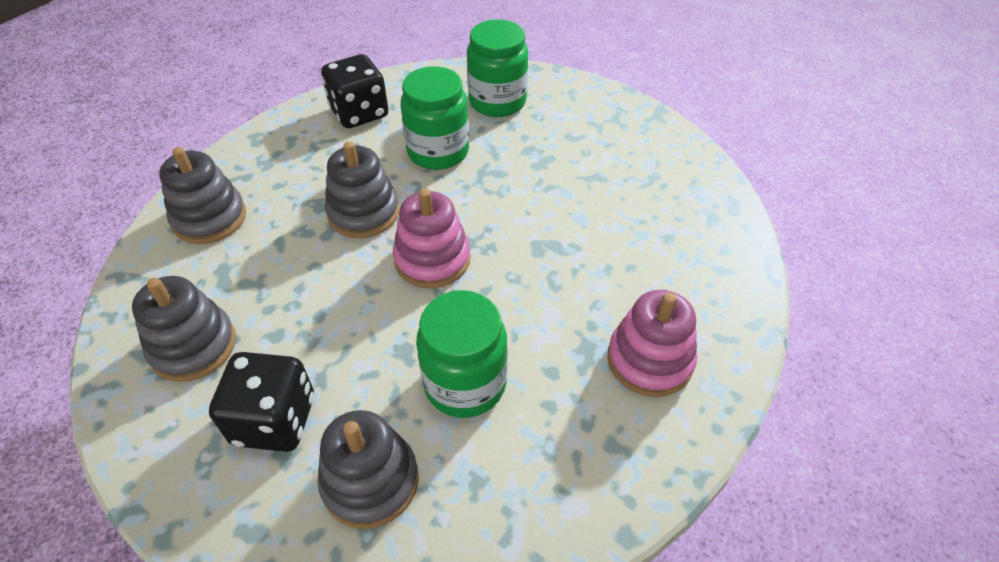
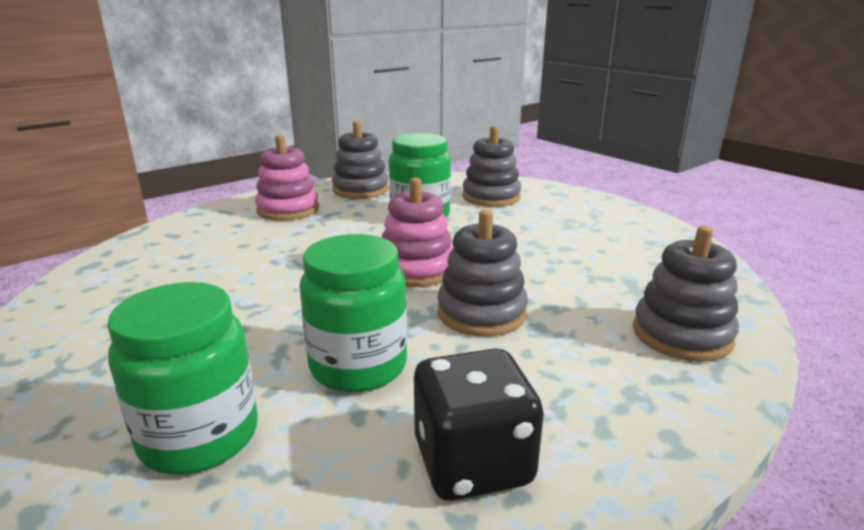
camera: 165 degrees left, 25 degrees down
grey stacking toy [132,276,236,382] -> grey stacking toy moved to [332,121,389,199]
black dice [209,352,314,452] -> none

